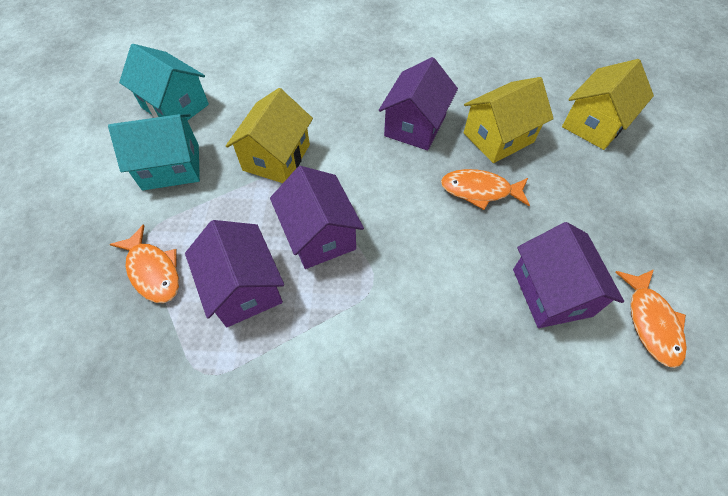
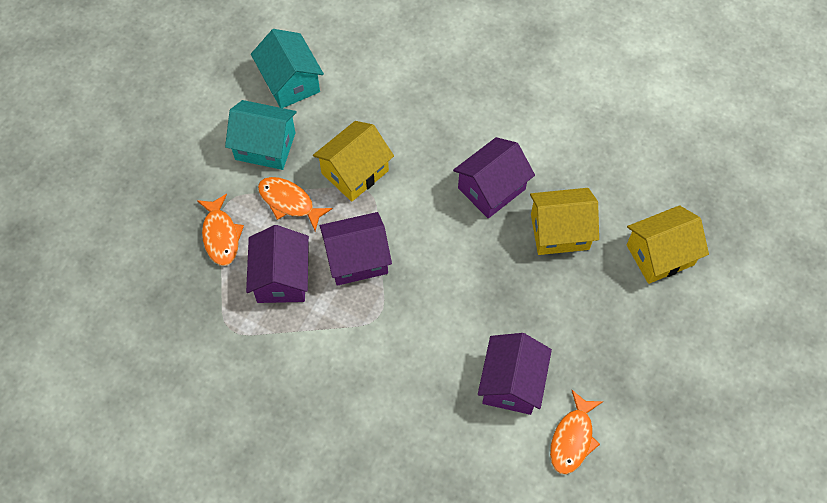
camera: 25 degrees right, 5 degrees up
purple house [270,166,364,269] -> purple house turned 75 degrees clockwise [320,212,392,286]
orange fish [441,169,530,210] -> orange fish moved to [258,177,333,231]

